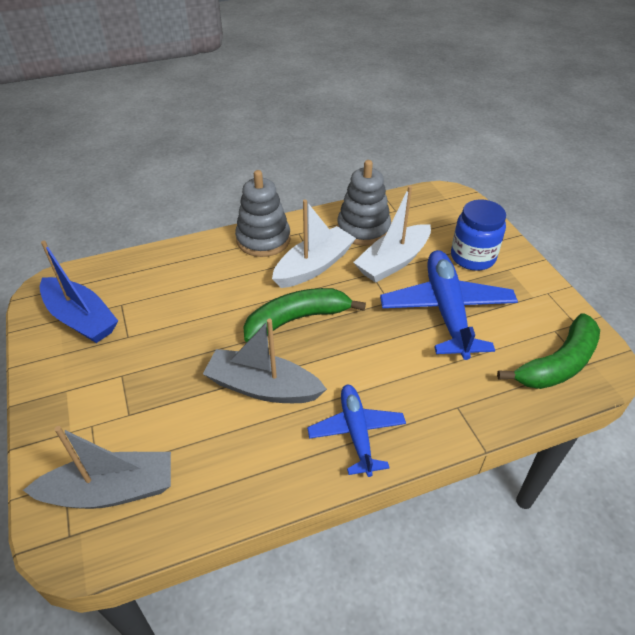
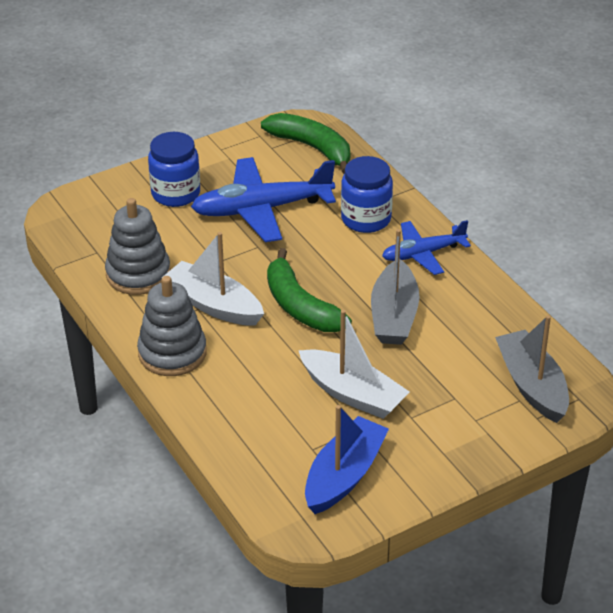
camera: 100 degrees left, 5 degrees down
white boat [353,186,431,283] -> white boat moved to [298,310,409,419]
none -> blue jar [341,156,393,233]

